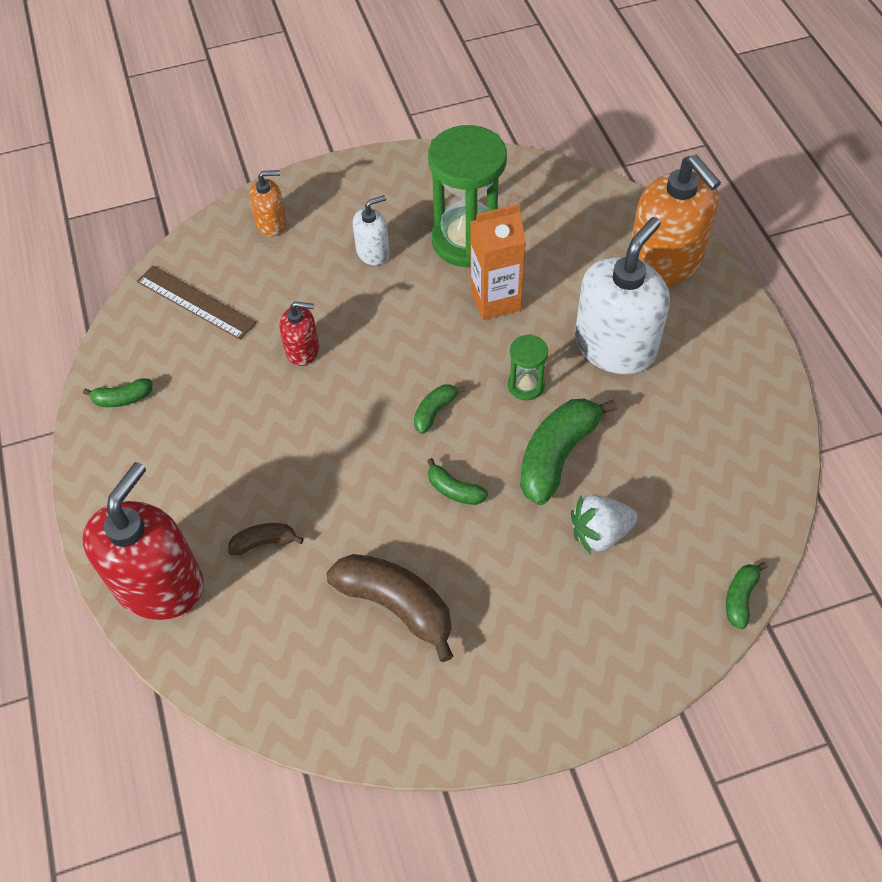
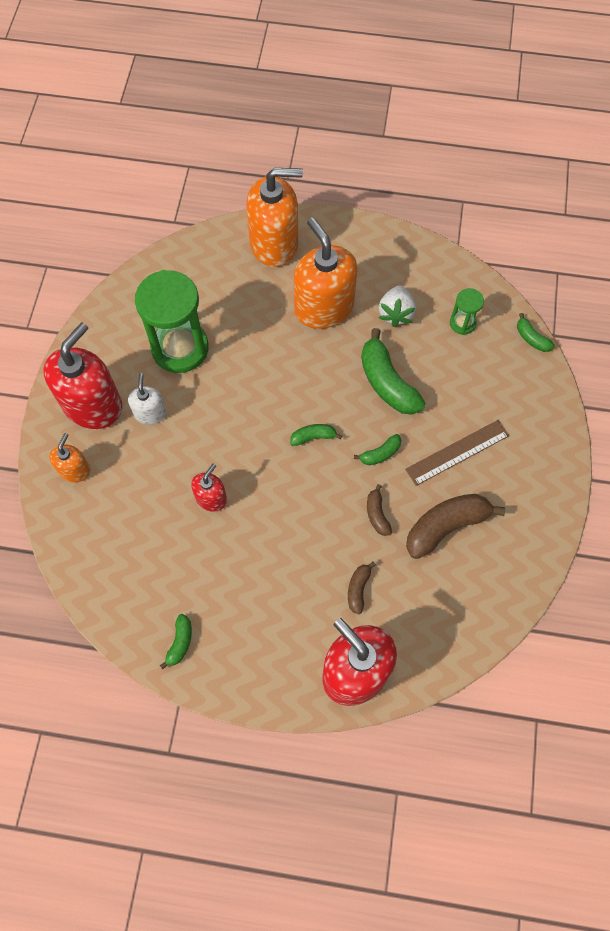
camera: 65 degrees left, 10 degrees up
brown ruler [137,265,256,340] -> brown ruler moved to [405,420,509,486]
green banana [414,384,466,434] -> green banana turned 105 degrees clockwise [290,424,342,446]
orange carton [470,204,526,320] -> none
green hourglass [508,334,548,400] -> green hourglass moved to [450,288,484,335]
white strawberry [571,494,637,554] -> white strawberry moved to [379,285,416,327]
white soap dispenser [575,217,670,374] -> orange soap dispenser [294,217,358,329]
none -> red soap dispenser [43,322,123,429]
none -> brown banana [367,484,392,536]

